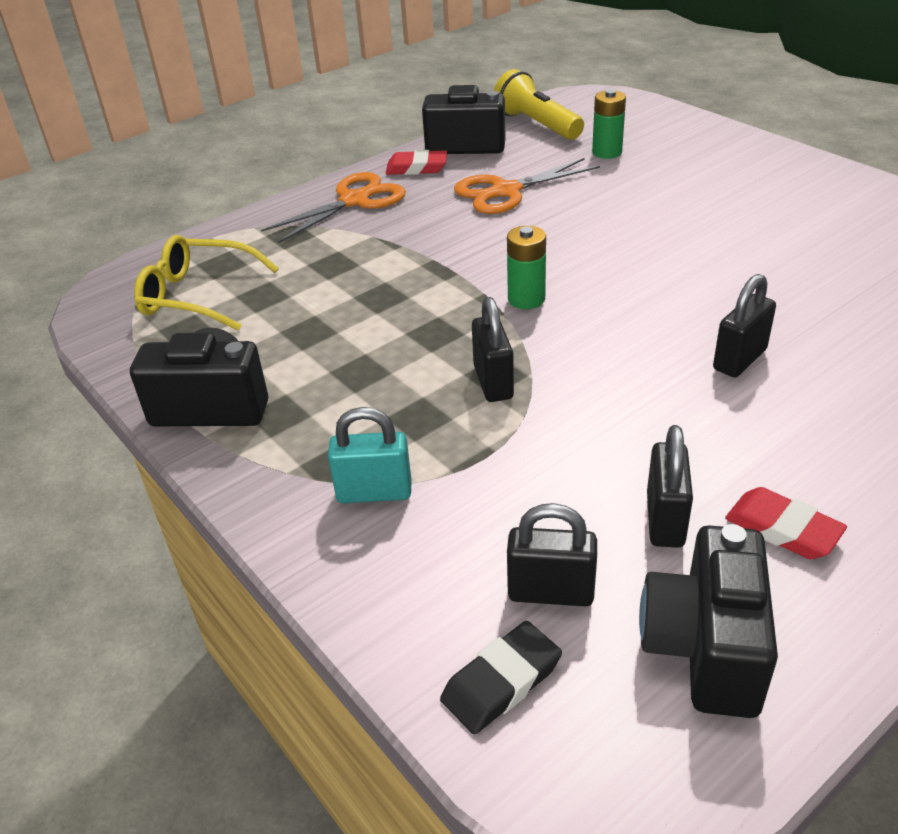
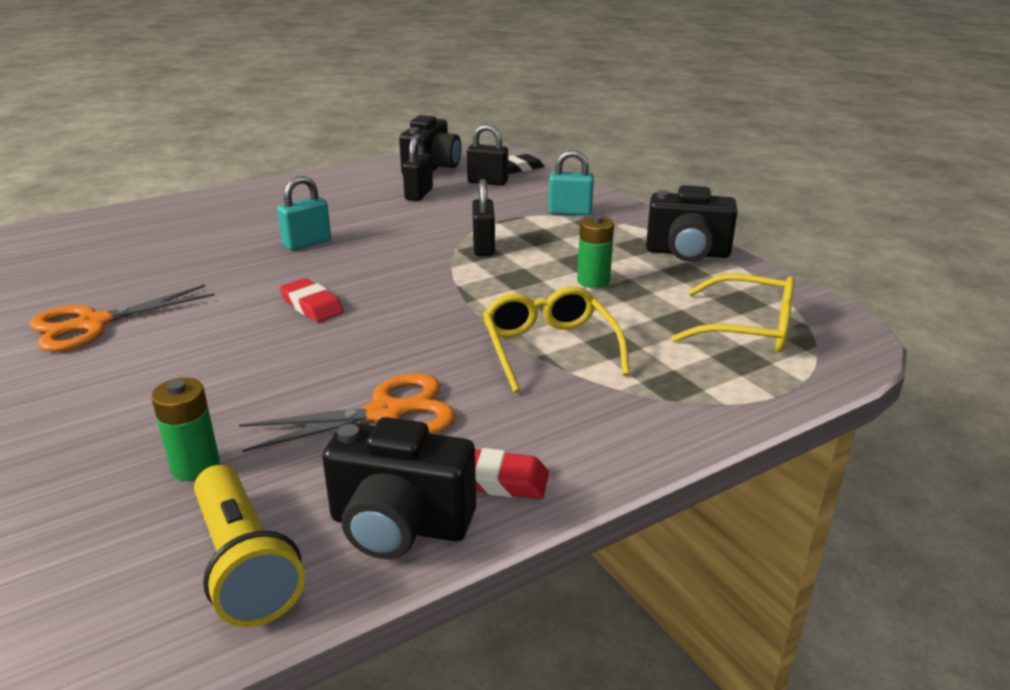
camera: 175 degrees left, 10 degrees down
orange scissors [261,172,406,243] -> orange scissors moved to [29,285,215,352]
green battery [507,226,546,309] -> green battery moved to [577,215,614,288]
black padlock [713,274,776,377] -> turquoise padlock [277,176,331,250]
red eraser [725,487,847,559] -> red eraser moved to [280,278,344,323]
none -> yellow glasses [483,286,630,393]

